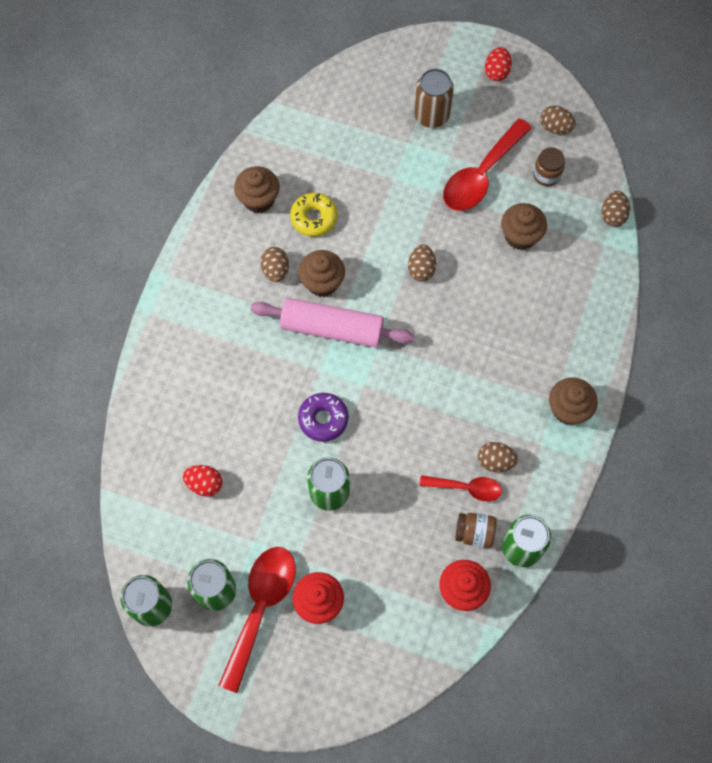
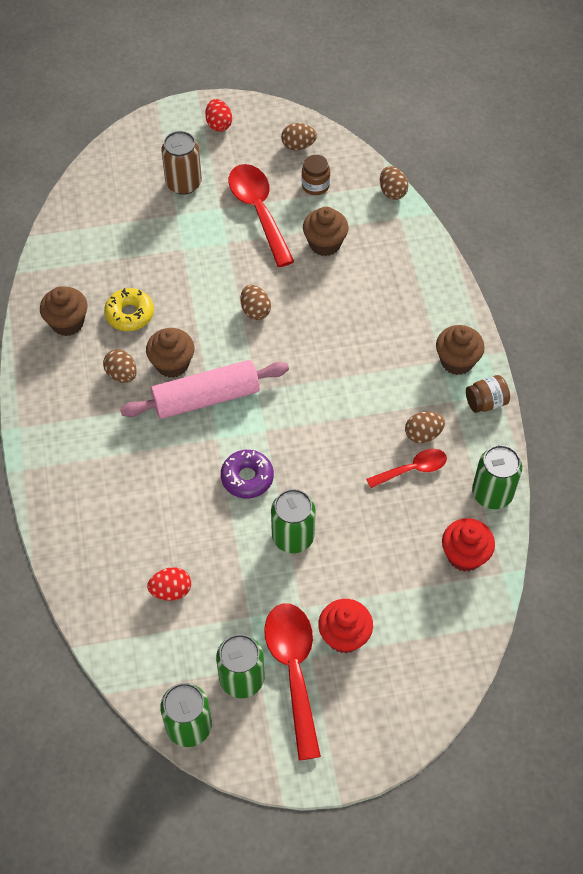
camera: 30 degrees left, 10 degrees down
red spoon [443,118,532,211] -> red spoon turned 150 degrees clockwise [229,164,294,267]
brown jar [455,513,496,548] -> brown jar moved to [466,375,510,413]

